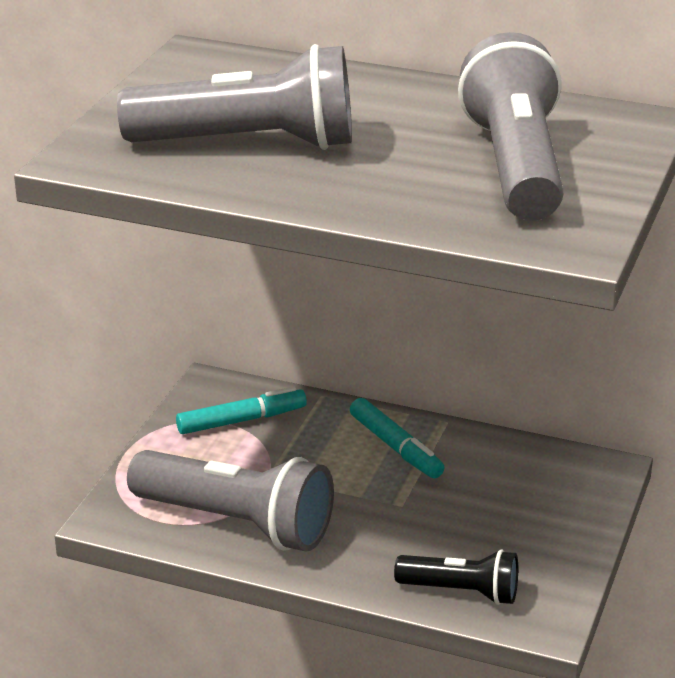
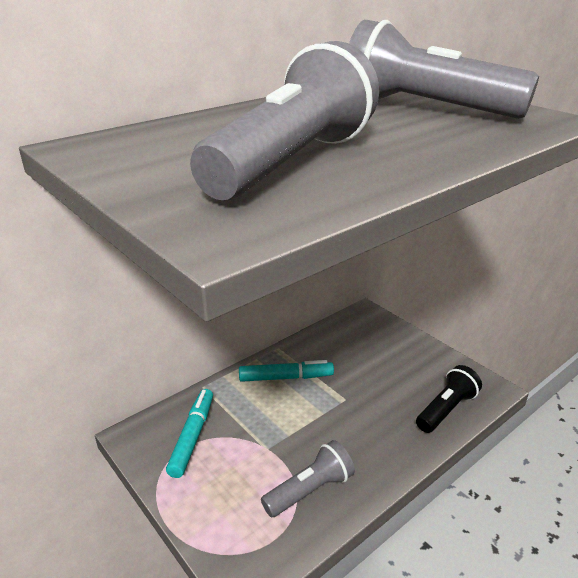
camera: 60 degrees left, 0 degrees up
grey flashlight [127,450,334,552] -> grey flashlight [261,440,355,517], size x0.56

